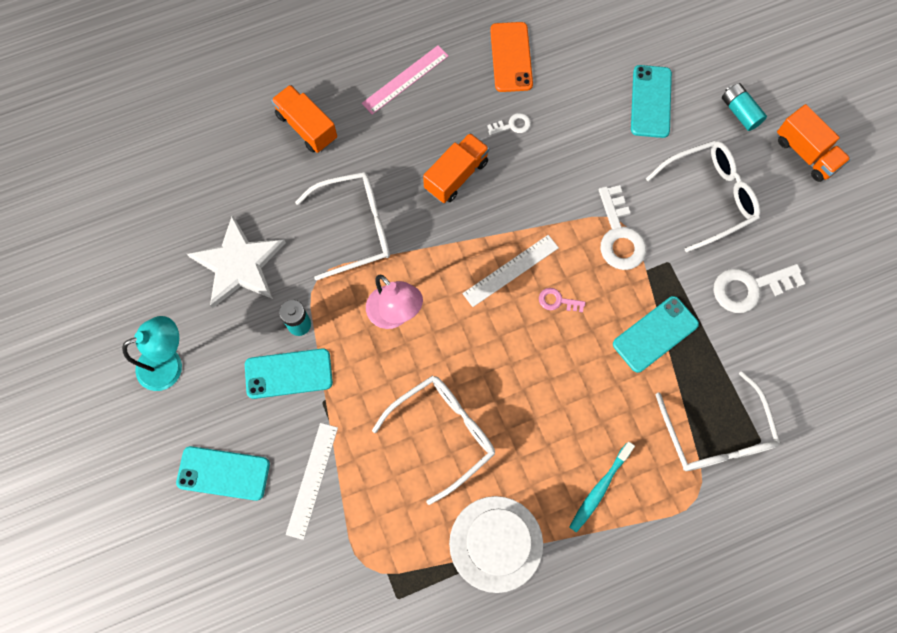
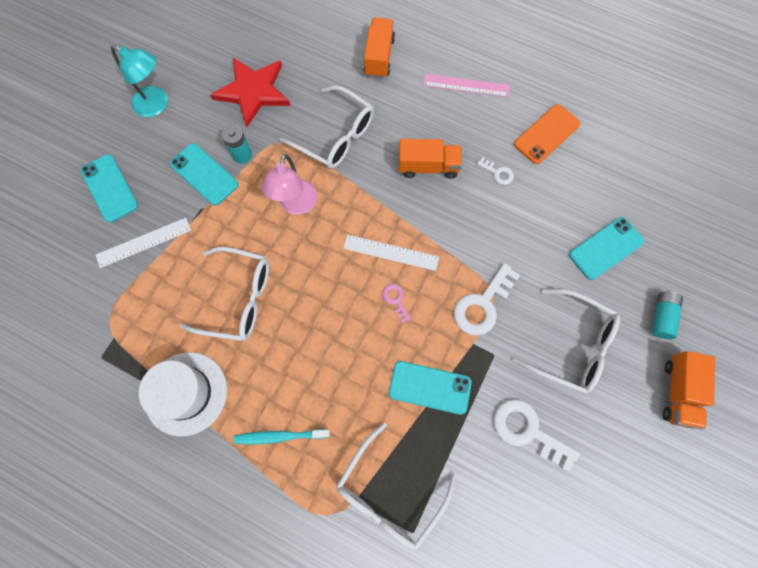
camera: 50 degrees right, 0 degrees up
white star [187,214,286,308] -> red star [210,57,291,127]

